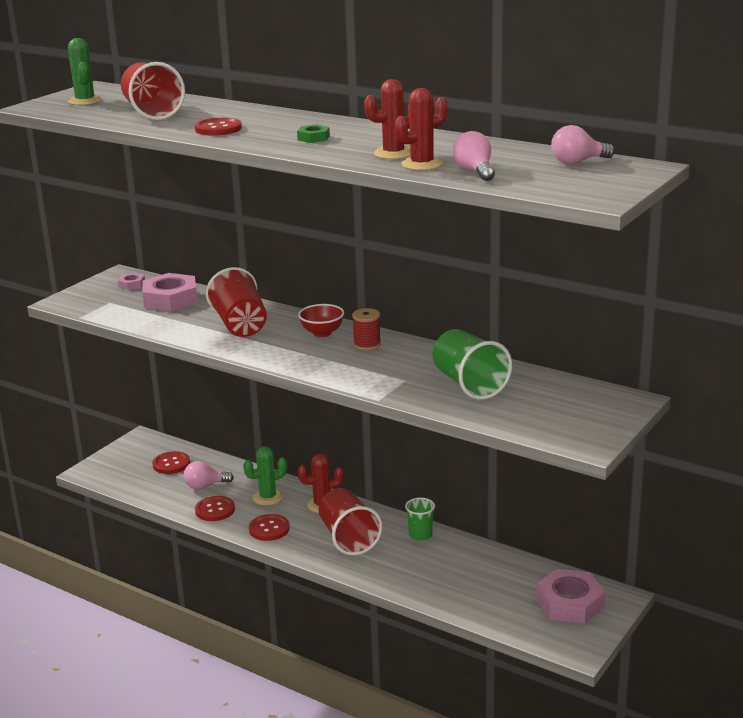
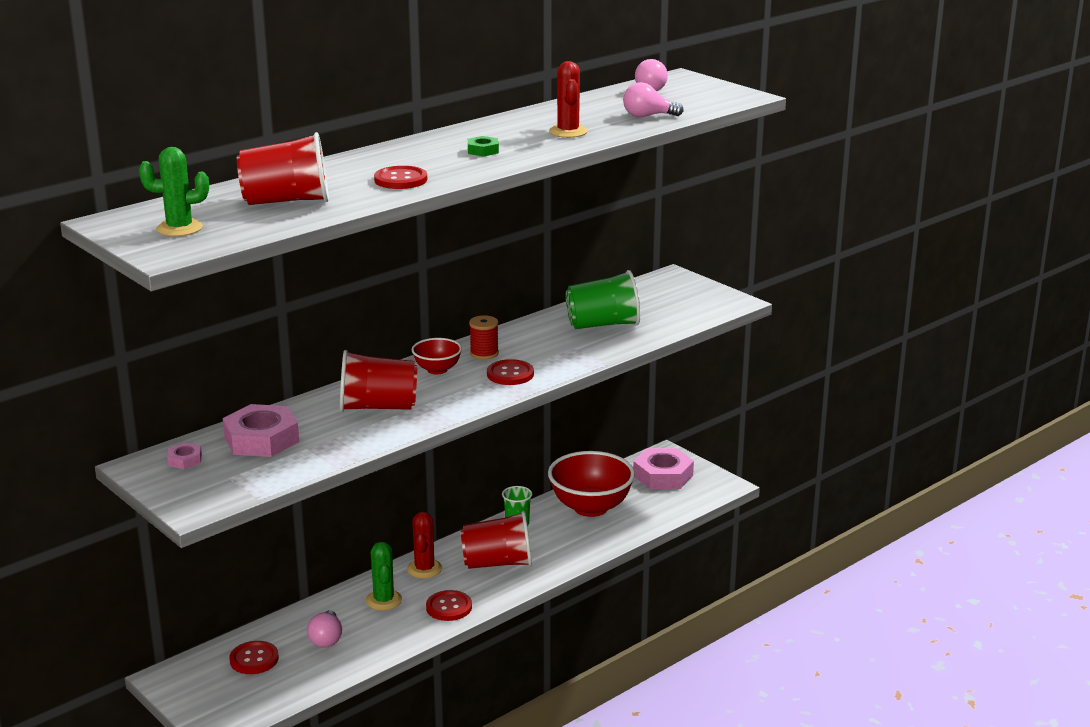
camera: 75 degrees left, 0 degrees up
red button [195,496,235,521] -> red button moved to [487,359,534,385]
red cactus [395,88,447,170] -> none
none -> red bowl [548,451,635,517]

